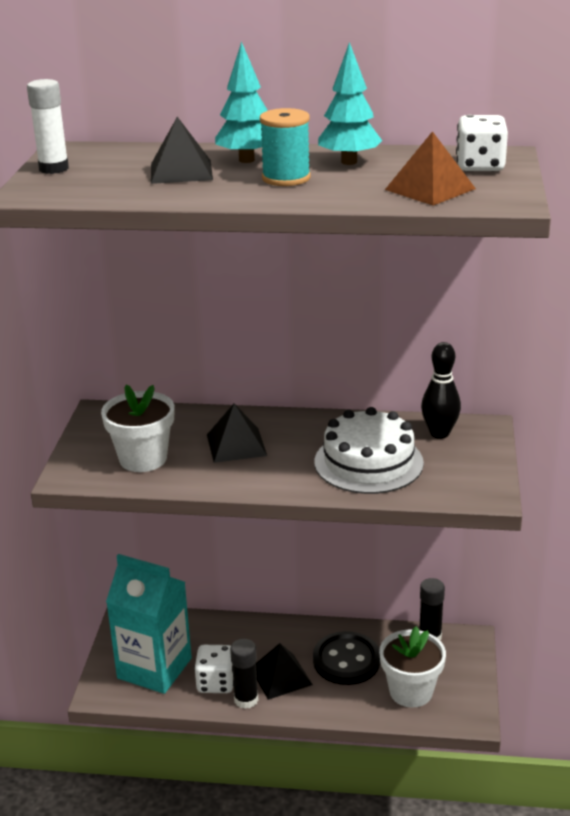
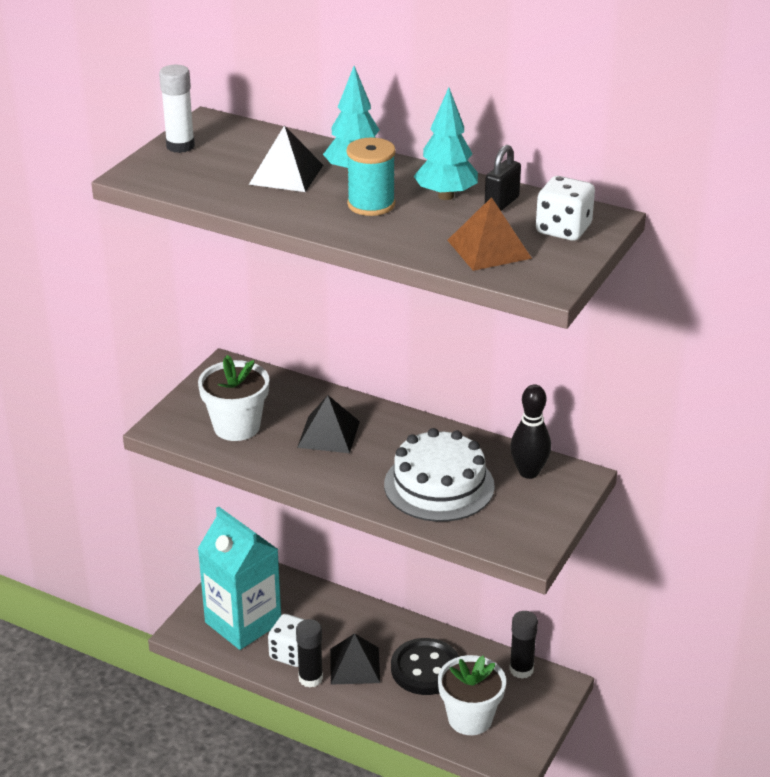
camera: 20 degrees right, 5 degrees up
none -> black padlock [485,145,521,211]

